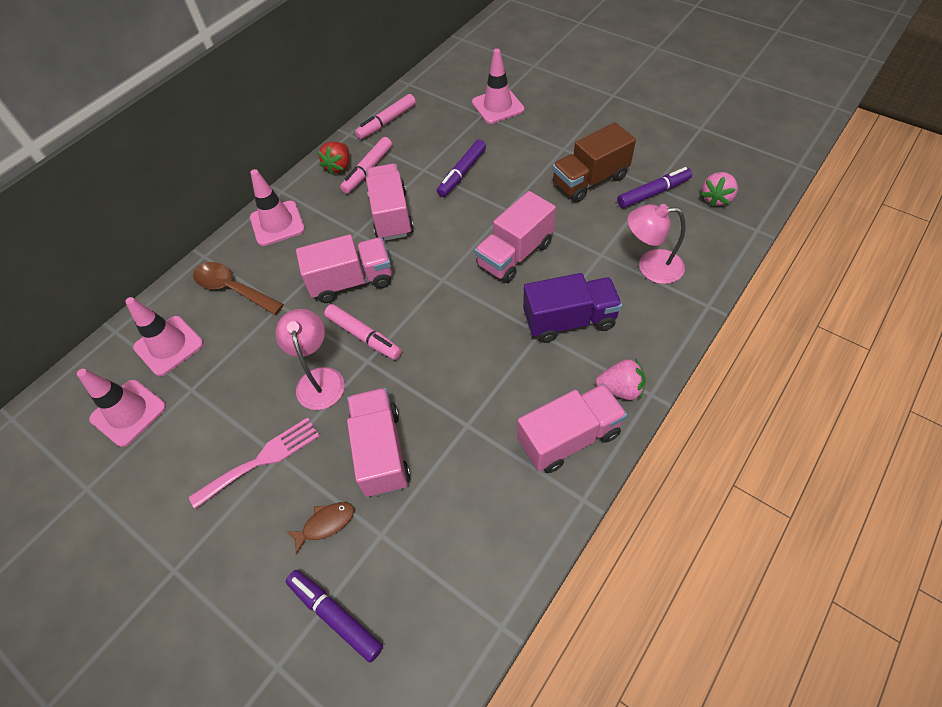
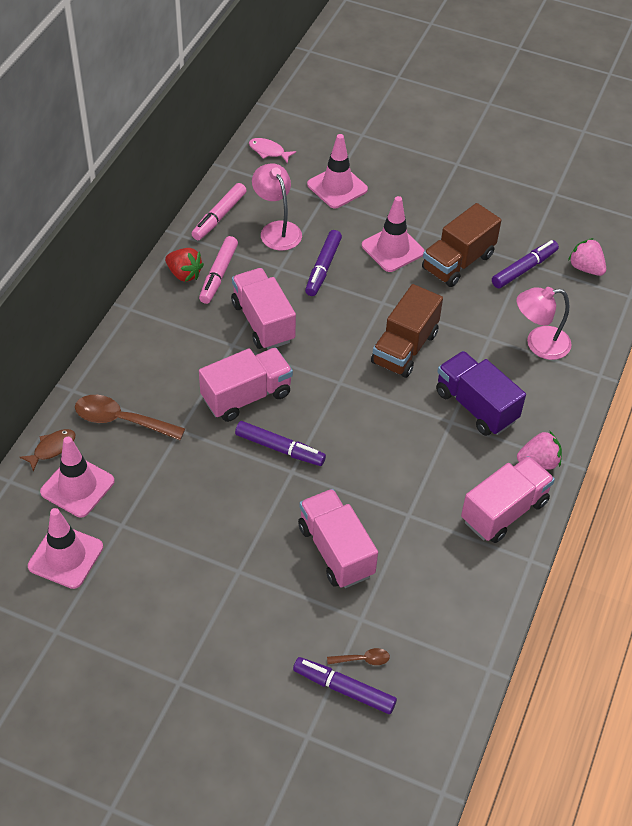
camera: 20 degrees left, 5 degrees down
pink fork [189,417,320,509] -> none
pink traffic cone [250,169,305,246] -> pink traffic cone moved to [362,196,424,272]
pink lamp [275,309,344,410] -> pink lamp moved to [252,163,302,251]
brown fish [286,502,354,555] -> brown fish moved to [20,429,76,471]
red strawberry [318,142,349,175] -> red strawberry turned 60 degrees counterclockwise [165,248,204,282]
pink marker [324,304,402,360] -> purple marker [235,421,326,466]
pink truck [475,191,556,283] -> brown truck [371,284,443,378]
purple truck [523,273,622,343] -> purple truck turned 105 degrees counterclockwise [436,351,526,436]
pink strawberry [701,172,738,207] -> pink strawberry turned 120 degrees clockwise [568,238,606,276]
none -> pink fish [249,138,296,164]
none -> brown spoon [327,648,390,665]

